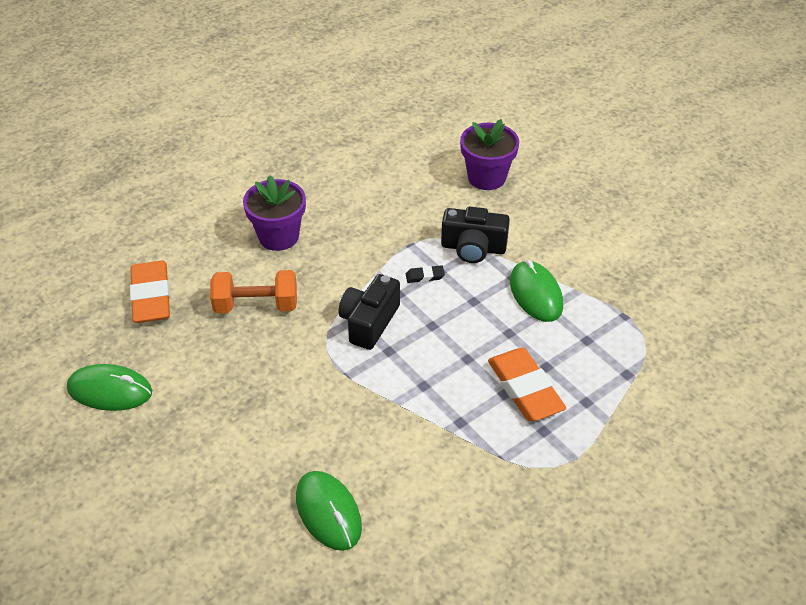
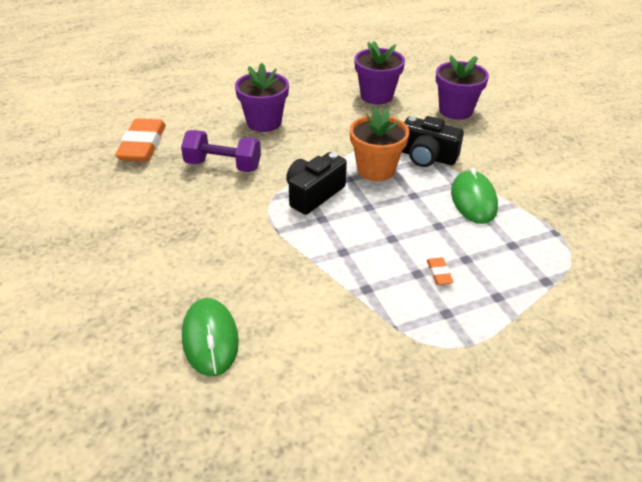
camera: 15 degrees right, 5 degrees down
green mouse [67,364,152,411] -> none
orange dumbbell [210,270,297,313] -> purple dumbbell [181,130,261,172]
black eraser [406,265,445,283] -> orange flower pot [350,107,409,181]
orange eraser [488,348,566,421] -> orange eraser [427,257,454,285], size x0.43
none -> purple flower pot [354,41,405,104]

